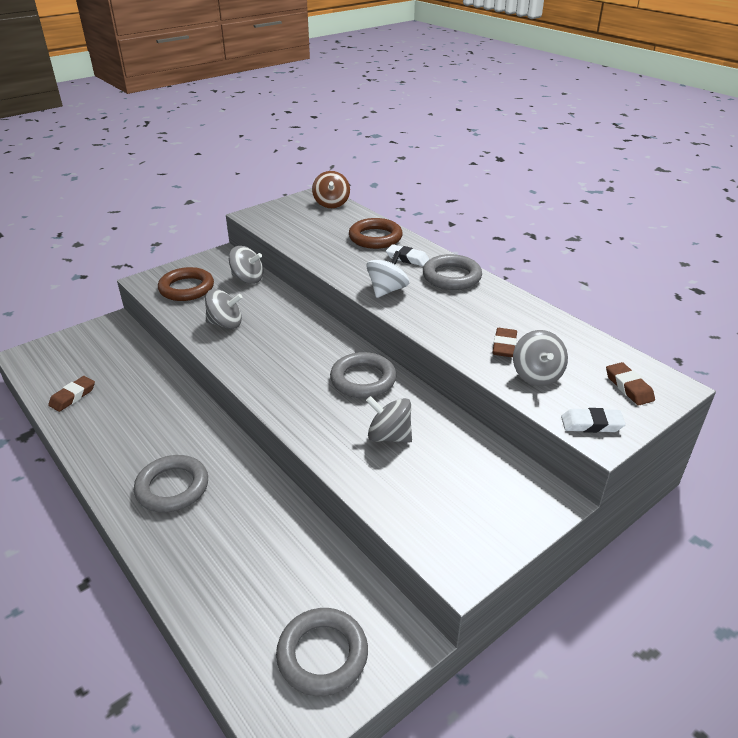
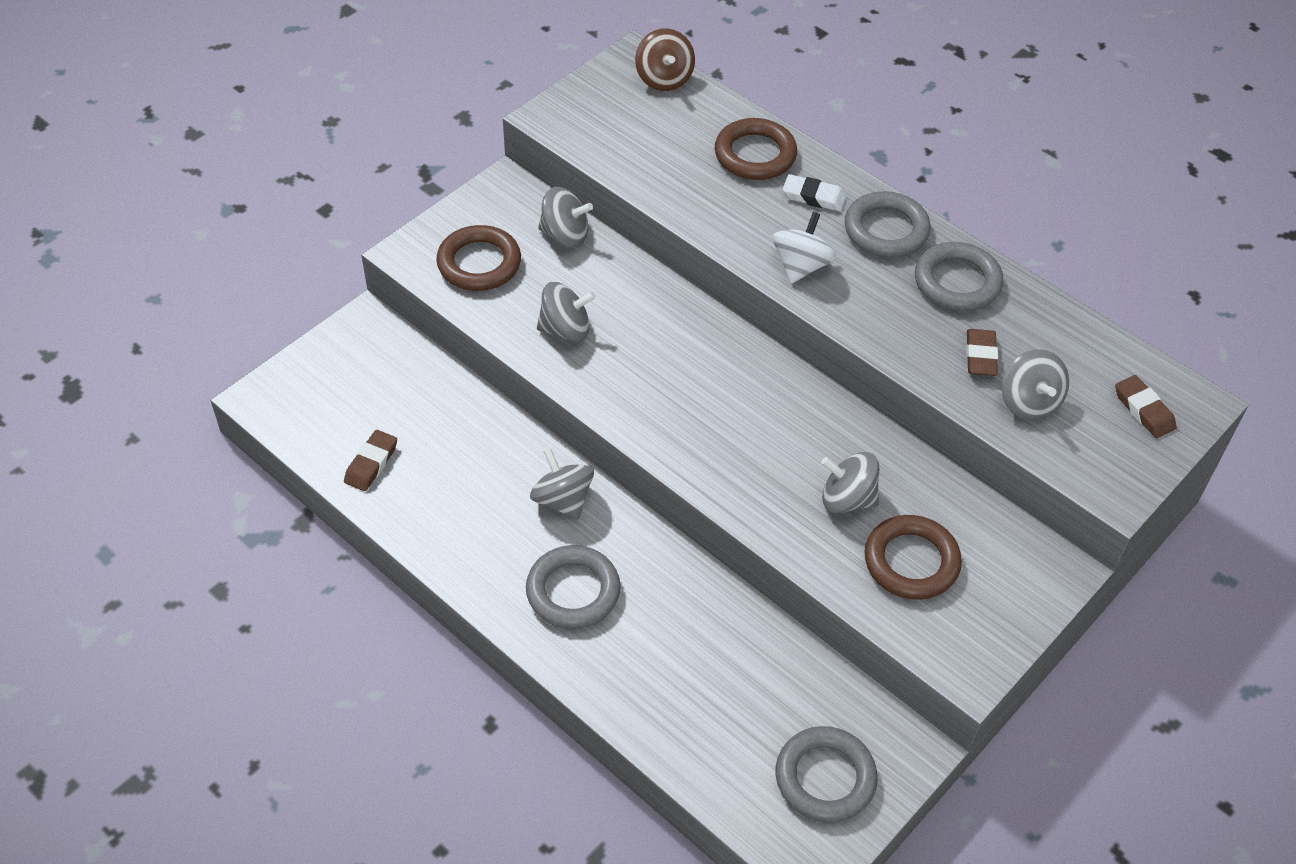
camera: 10 degrees left, 15 degrees up
grey ring [330,352,396,398] -> grey ring moved to [915,242,1003,311]
white eraser [561,408,626,433] -> none
none -> grey spinning top [530,448,594,520]
none -> brown ring [864,515,962,600]

